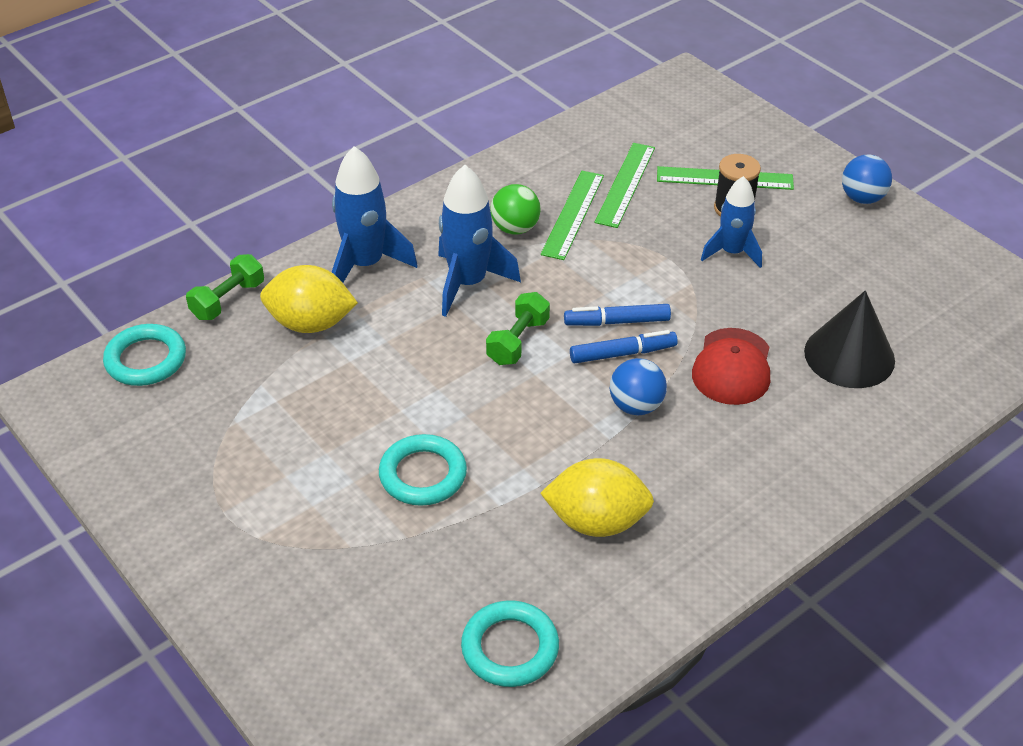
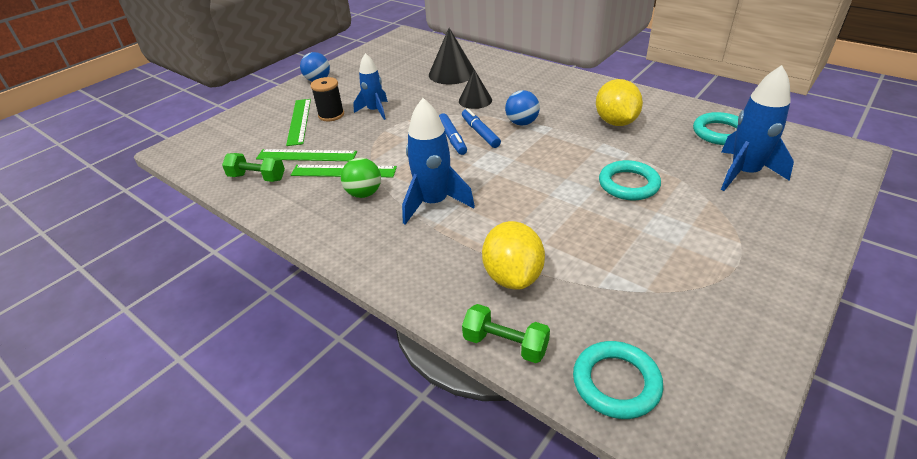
camera: 100 degrees left, 5 degrees down
blue rocket [332,146,418,283] -> blue rocket moved to [721,65,794,191]
green dumbbell [486,292,550,365] -> green dumbbell moved to [222,153,285,182]
red cap [692,328,770,405] -> black cone [459,69,492,109]

